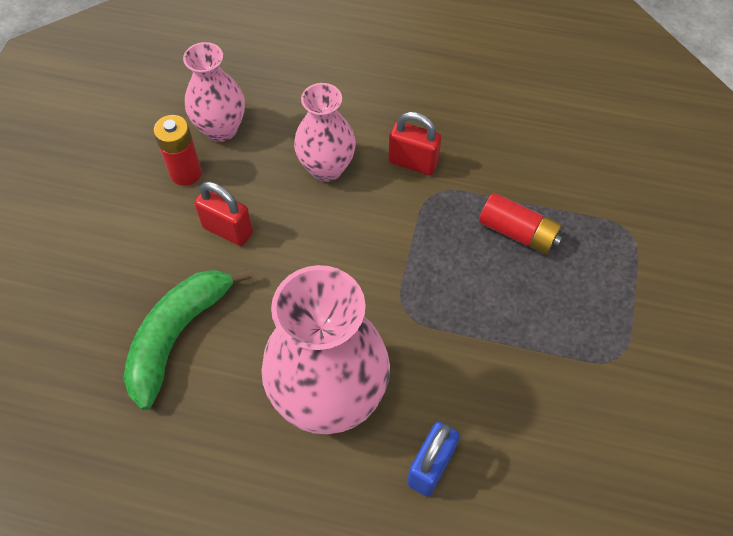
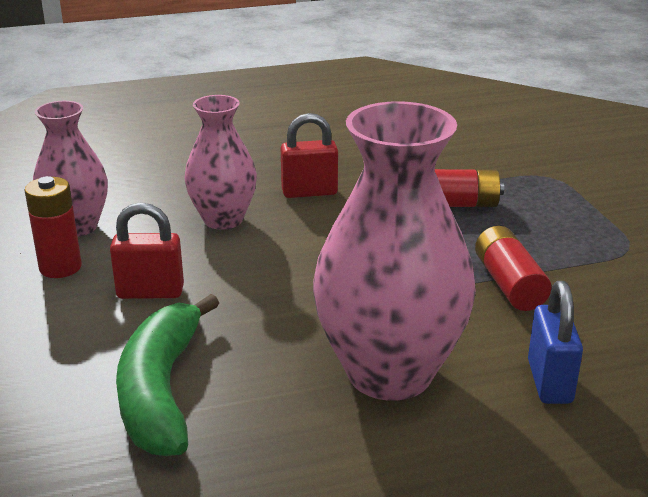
camera: 30 degrees left, 30 degrees down
none -> red battery [475,226,552,311]

